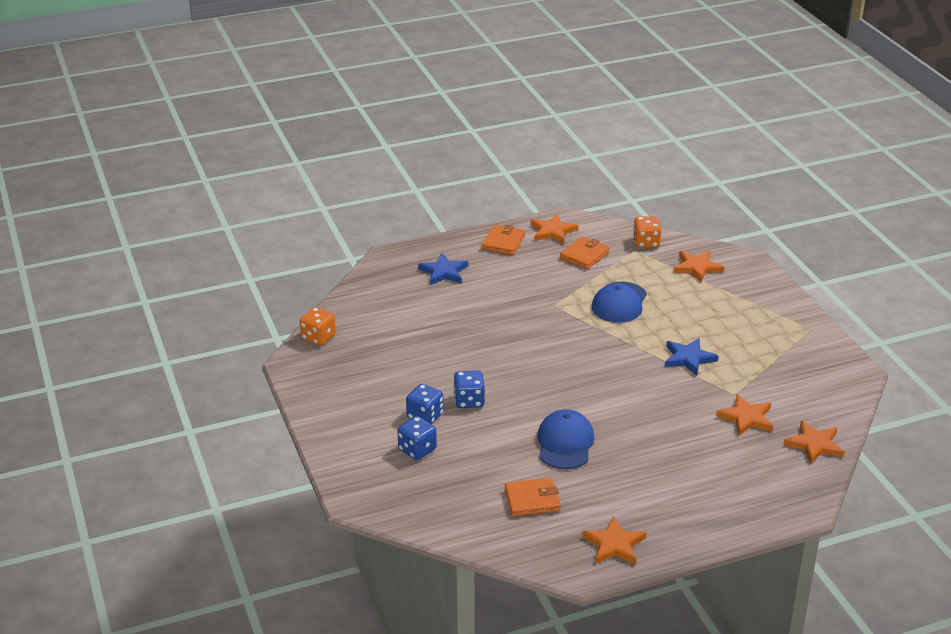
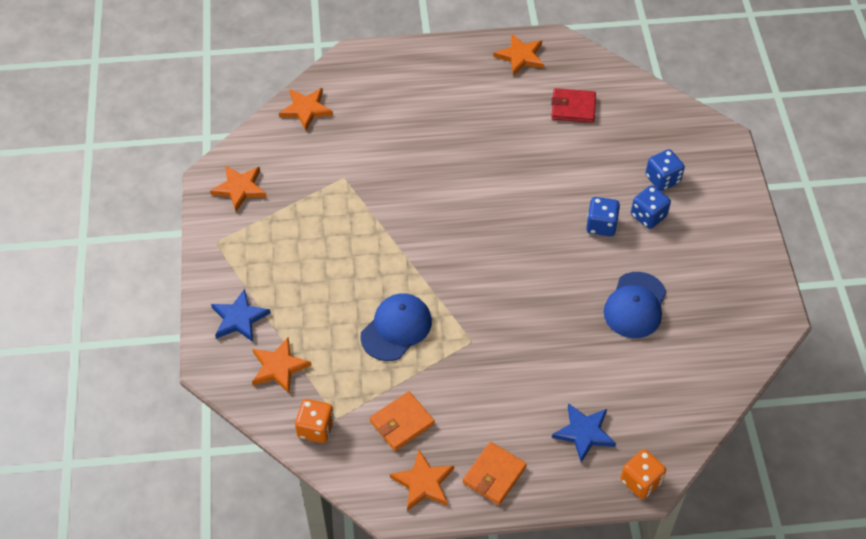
camera: 165 degrees left, 20 degrees up
orange dice [300,307,336,346] -> orange dice moved to [621,449,666,499]
orange wallet [505,478,561,517] -> red wallet [551,88,596,123]
blue cap [537,409,594,469] -> blue cap moved to [604,272,666,338]
blue star [665,338,719,376] -> blue star moved to [211,289,271,342]
orange star [716,394,773,436] -> orange star moved to [210,165,267,211]

